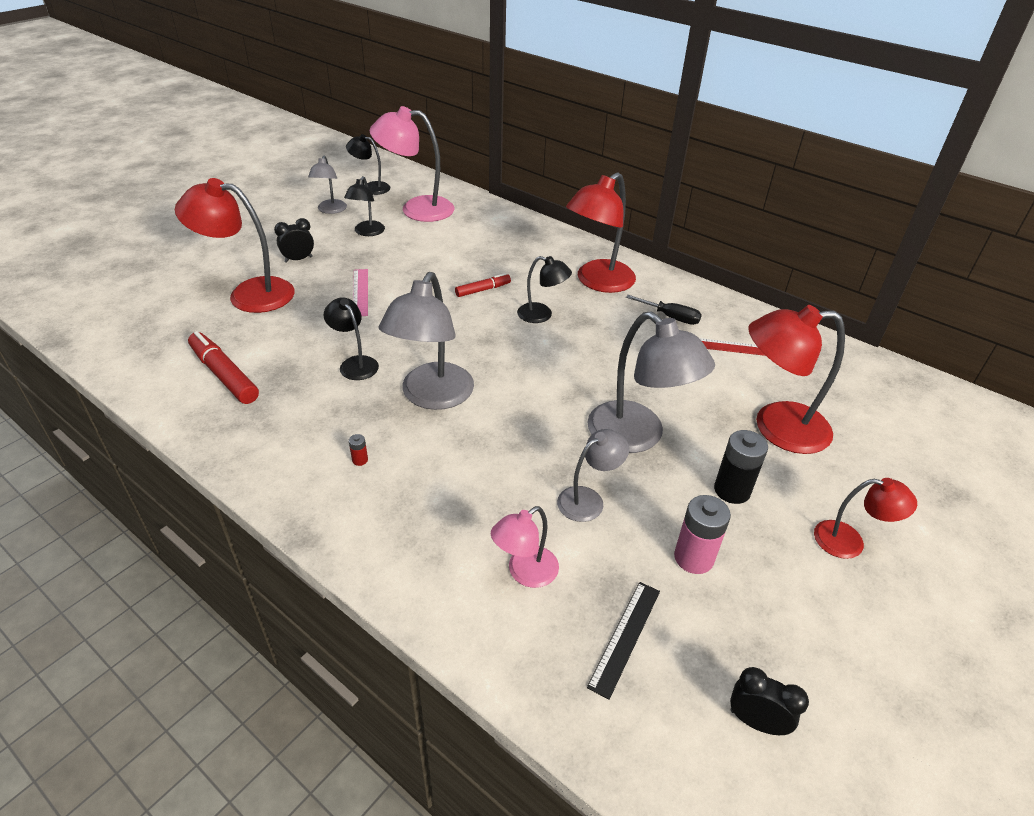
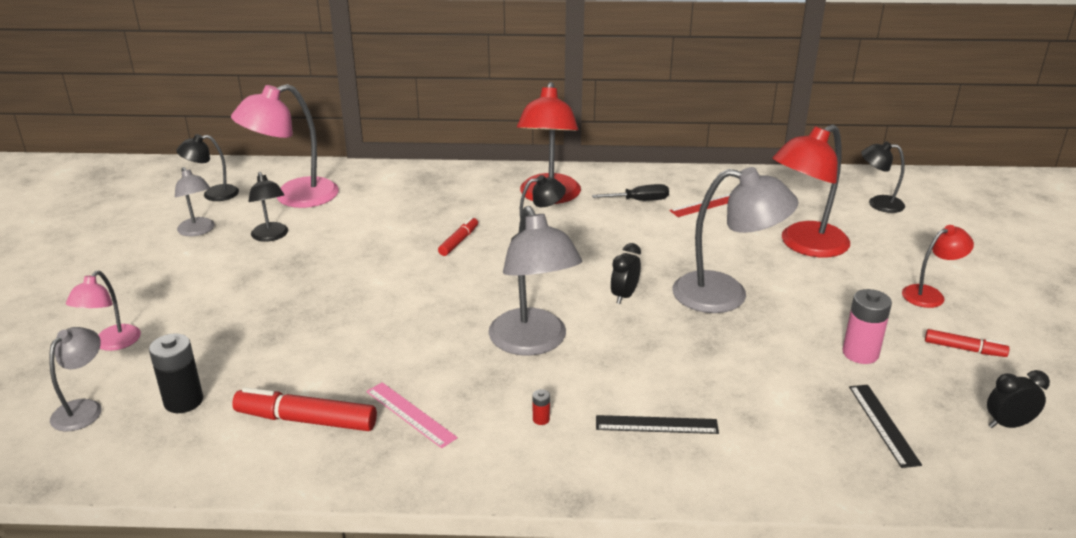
camera: 35 degrees left, 10 degrees down
red lamp [175,178,295,313] -> none
black clock [274,218,314,263] -> black clock moved to [611,243,641,304]
black lamp [324,297,379,380] -> black lamp moved to [861,141,905,213]
pink ruler [353,269,368,316] -> pink ruler moved to [366,382,458,448]
pink lamp [491,506,559,588] -> pink lamp moved to [66,271,141,351]
grey lamp [557,429,629,522] -> grey lamp moved to [49,327,102,432]
black battery [714,430,768,504] -> black battery moved to [149,333,203,413]
none -> black ruler [596,415,719,434]
none -> red marker [925,329,1010,357]

